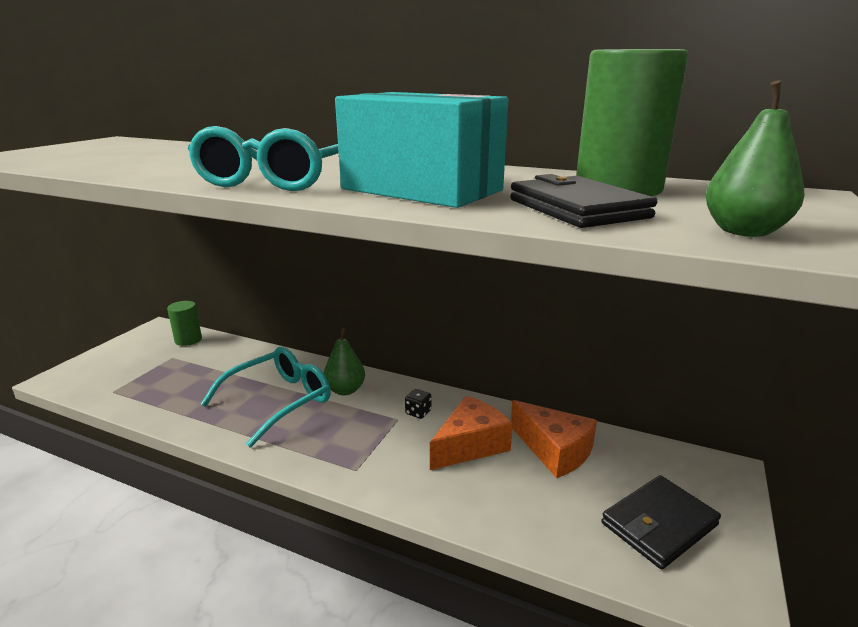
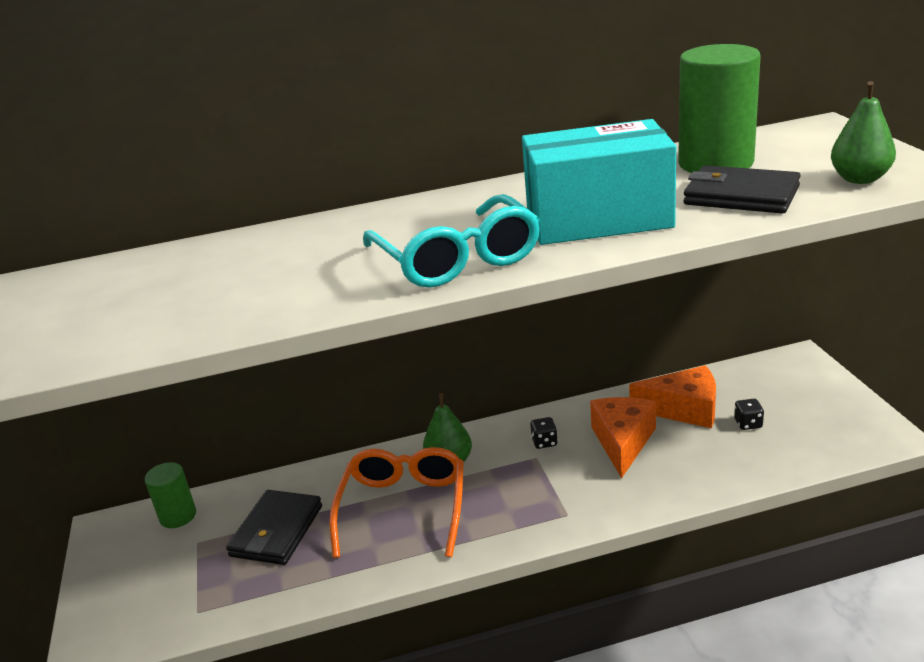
camera: 35 degrees left, 5 degrees up
turquoise glasses [201,347,331,448] -> orange glasses [329,447,464,558]
black wallet [601,475,721,569] -> black wallet moved to [226,490,322,565]
none -> black dice [734,399,764,430]

